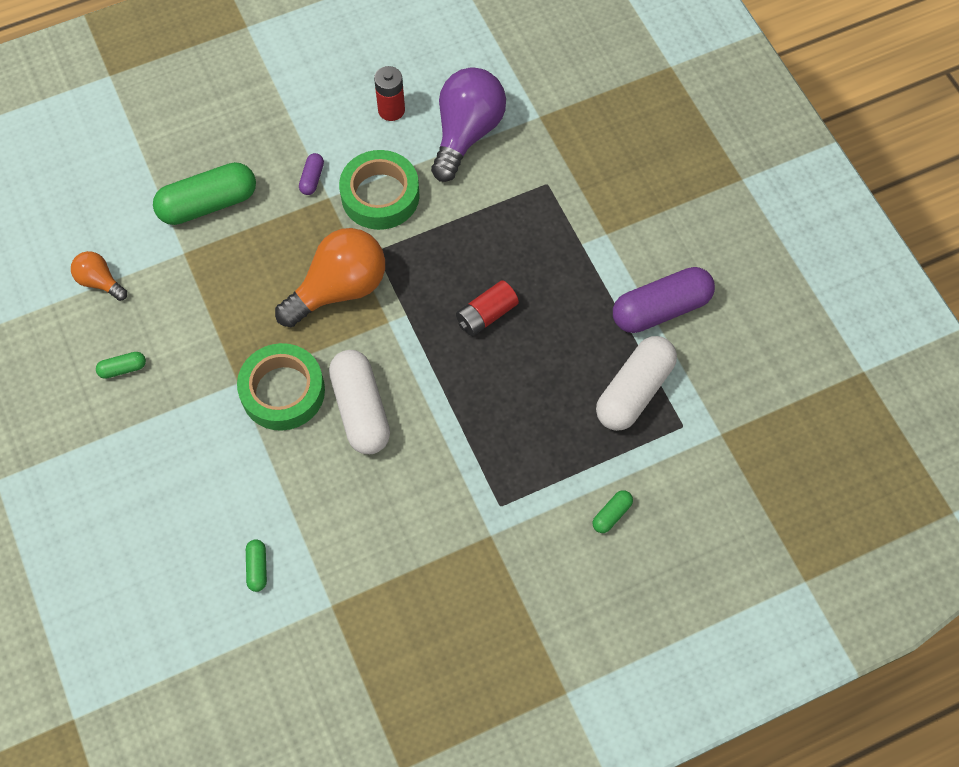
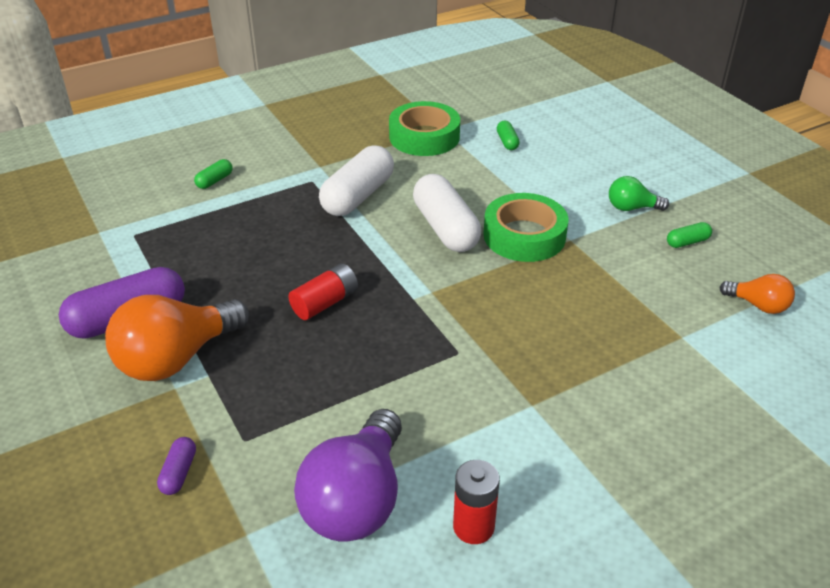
camera: 175 degrees right, 25 degrees down
green capsule [153,162,256,225] -> none
orange light bulb [275,228,385,327] -> orange light bulb moved to [105,295,249,381]
purple capsule [299,153,324,195] -> purple capsule moved to [157,437,196,495]
green tape [339,150,420,230] -> green tape moved to [389,101,460,156]
white capsule [596,336,677,431] -> white capsule moved to [319,145,394,216]
none -> green light bulb [609,176,669,211]

